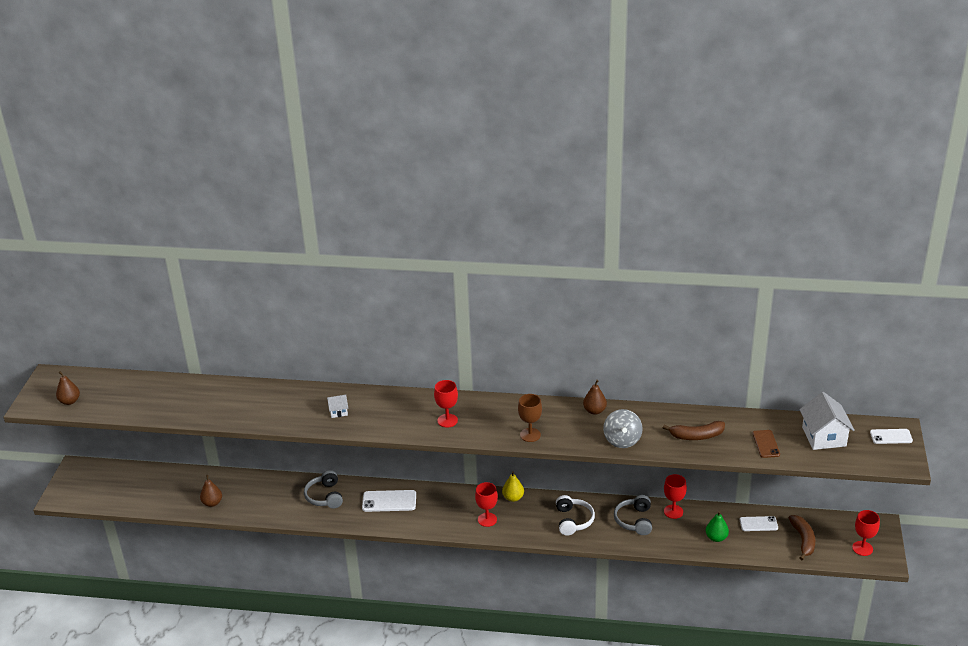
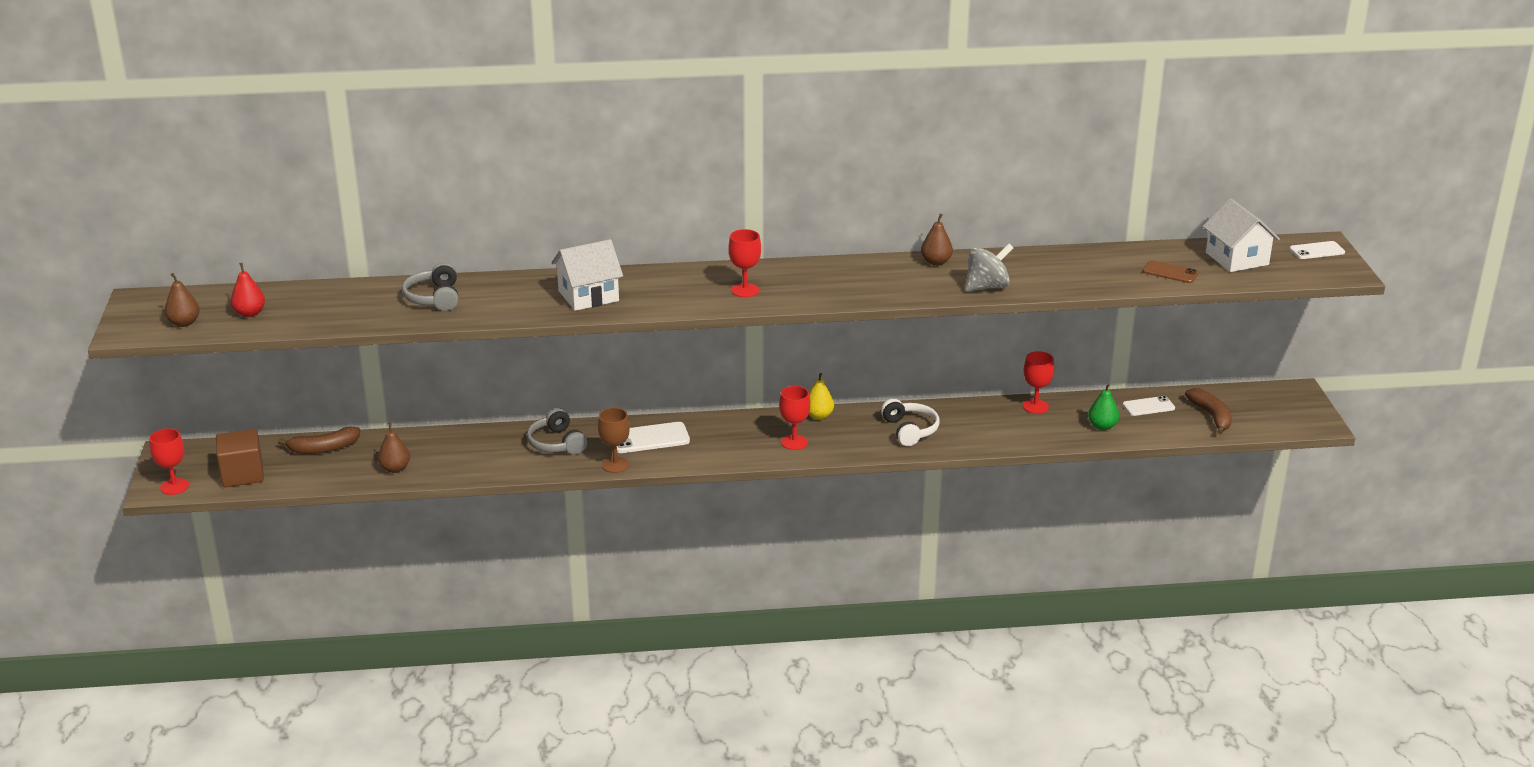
camera: 15 degrees left, 5 degrees down
white house [327,395,348,418] -> white house [552,239,623,311], size x2.02
brown goblet [518,394,542,442] -> brown goblet moved to [598,408,630,473]
grey spinning top [603,409,643,448] -> grey spinning top turned 105 degrees counterclockwise [965,244,1013,292]
grey headphones [614,495,652,535] -> grey headphones moved to [402,262,459,311]
brown banana [663,421,725,440] -> brown banana moved to [278,426,360,454]
brown phone [753,430,780,458] -> brown phone turned 45 degrees counterclockwise [1142,260,1198,283]
red goblet [852,510,880,556] -> red goblet moved to [149,428,189,495]
none -> brown cube [216,429,264,487]
none -> red pear [231,263,265,317]

